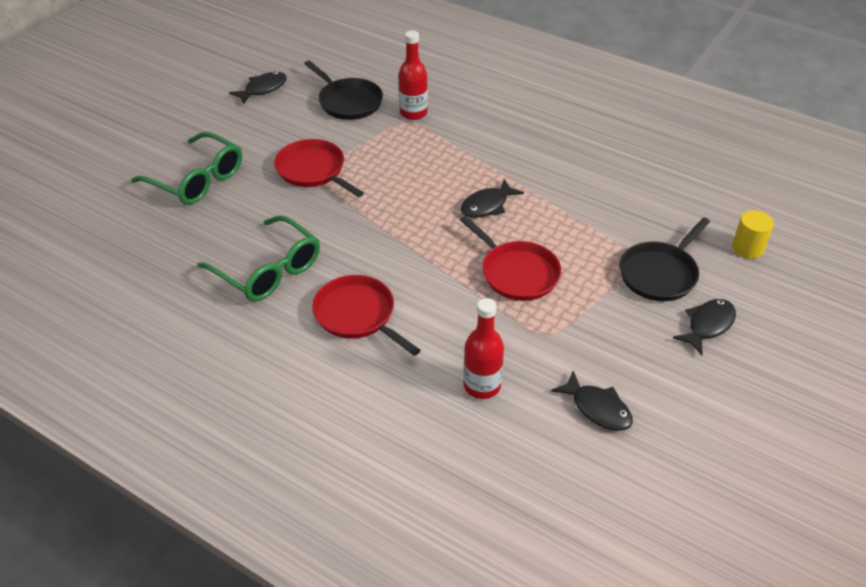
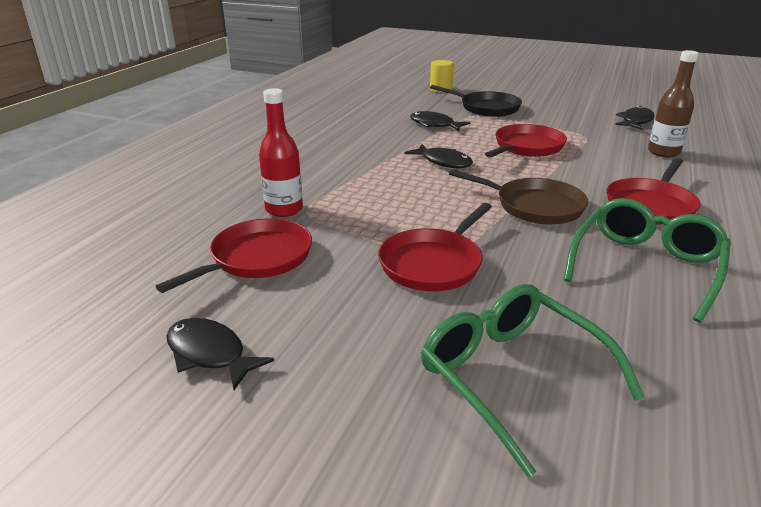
camera: 100 degrees left, 15 degrees down
green glasses [131,132,242,205] -> green glasses turned 60 degrees counterclockwise [421,284,645,478]
black pan [304,60,383,120] -> red pan [156,218,312,293]
red bottle [463,298,504,399] -> brown bottle [648,50,699,157]
black fish [673,299,736,355] -> black fish moved to [410,111,470,131]
none -> brown pan [449,169,588,224]

